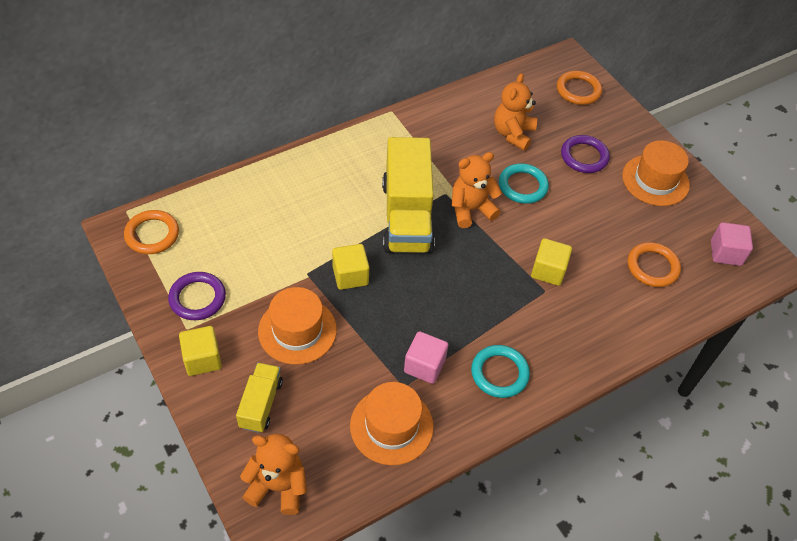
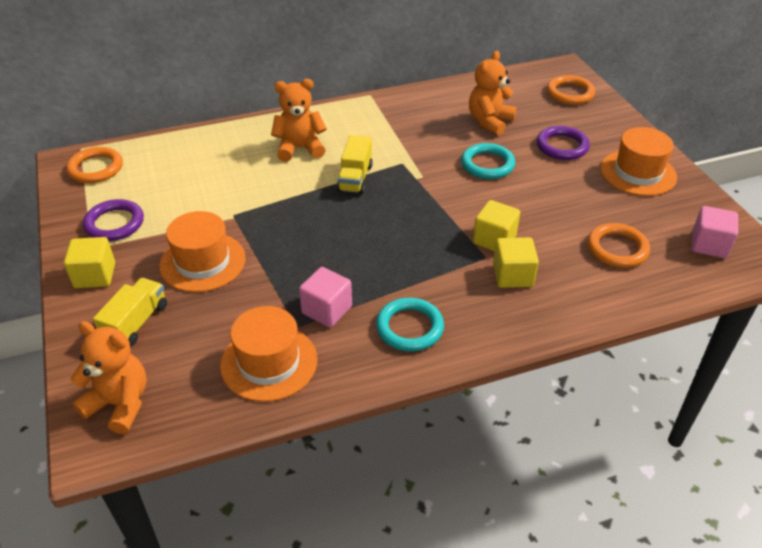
camera: 15 degrees right, 10 degrees down
yellow cube [332,244,369,290] -> yellow cube moved to [493,237,539,288]
yellow truck [382,137,435,254] -> yellow truck [337,135,373,194], size x0.51
orange teddy bear [452,152,502,228] -> orange teddy bear moved to [271,79,327,162]

